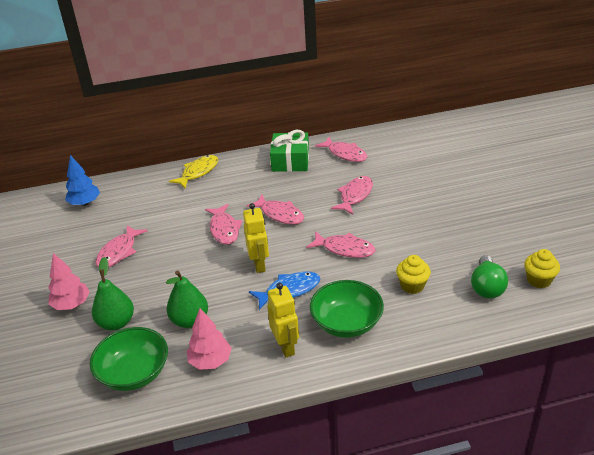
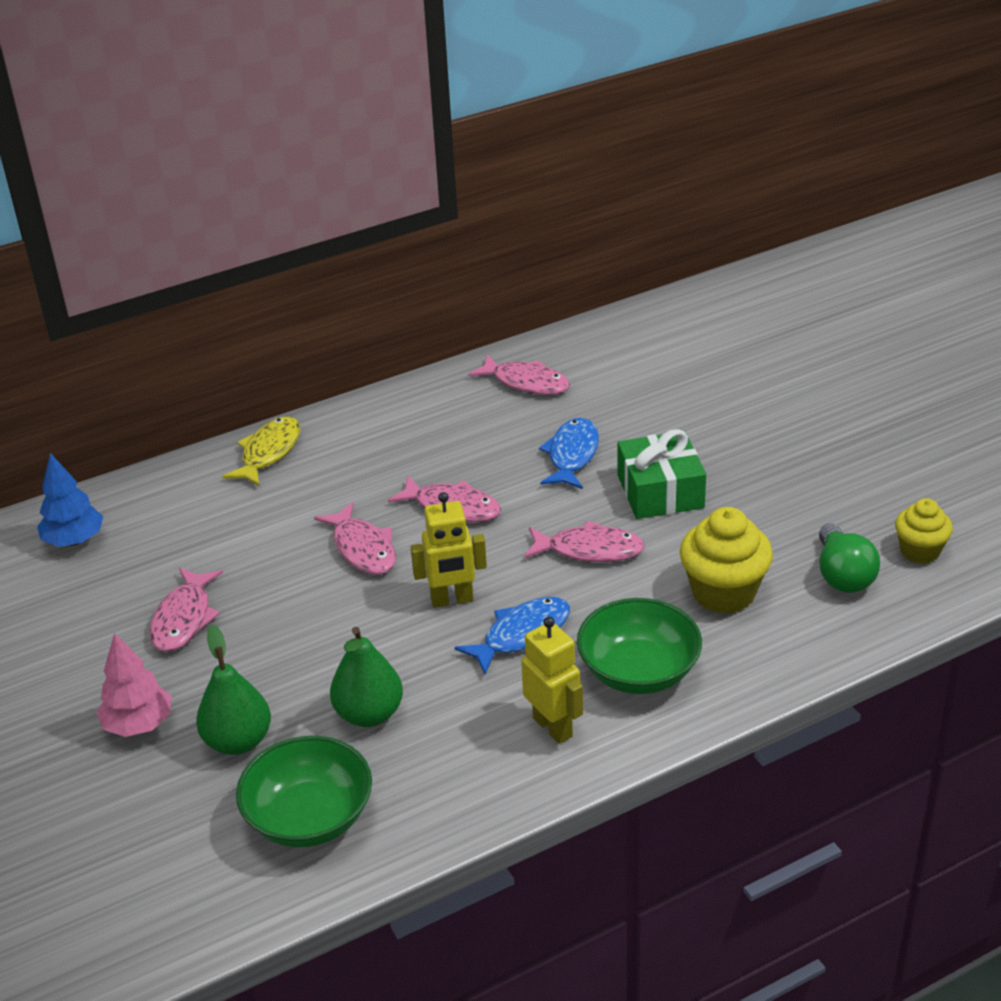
camera: 15 degrees left, 0 degrees up
pink tree [187,308,232,370] -> none
yellow robot [243,203,269,273] -> yellow robot turned 105 degrees clockwise [410,492,487,608]
green gift [270,130,309,172] -> green gift moved to [617,429,706,519]
pink fish [331,176,373,215] -> blue fish [539,418,599,489]
yellow cupcake [396,255,431,294] -> yellow cupcake [680,507,773,614], size x1.59

